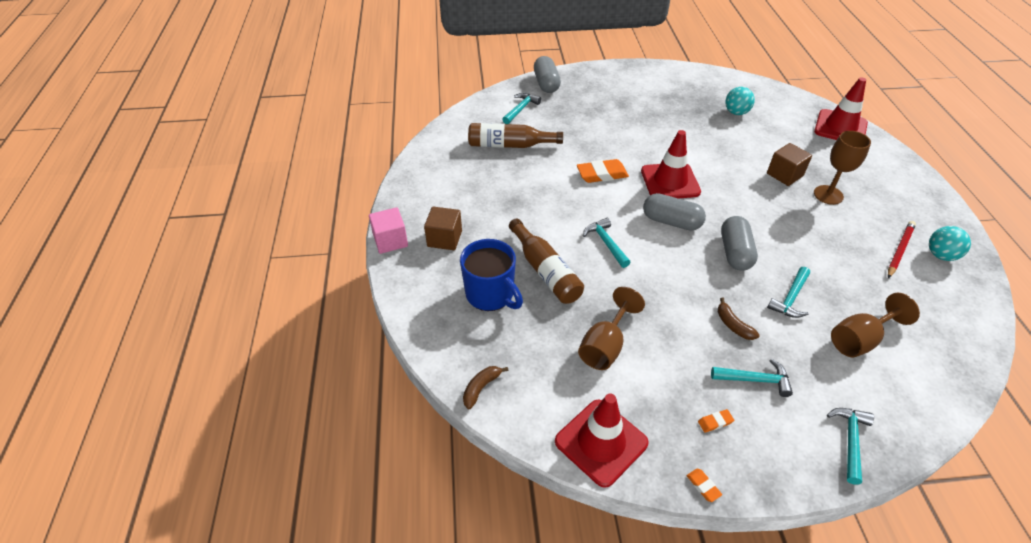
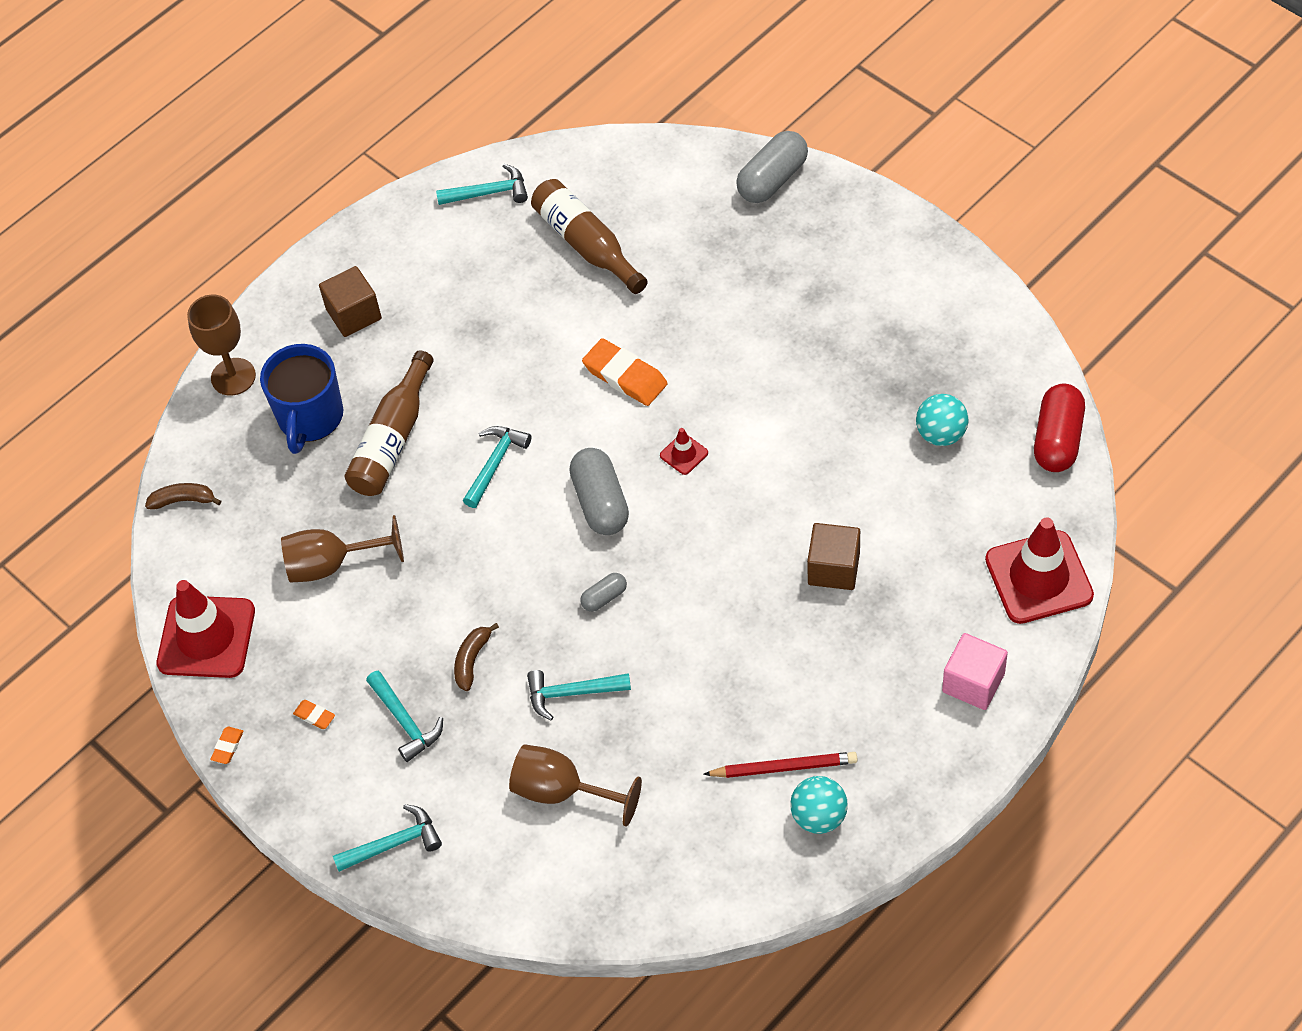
camera: 55 degrees right, 10 degrees up
pink cube [369,207,408,254] -> pink cube moved to [942,633,1008,710]
turquoise hammer [502,93,541,124] -> turquoise hammer moved to [436,164,528,205]
red traffic cone [641,130,701,199] -> red traffic cone [660,428,708,475], size x0.44
grey capsule [721,216,758,271] -> grey capsule [580,573,627,612], size x0.52
brown goblet [814,131,871,205] -> brown goblet moved to [187,295,256,396]
none -> red capsule [1034,383,1085,472]

